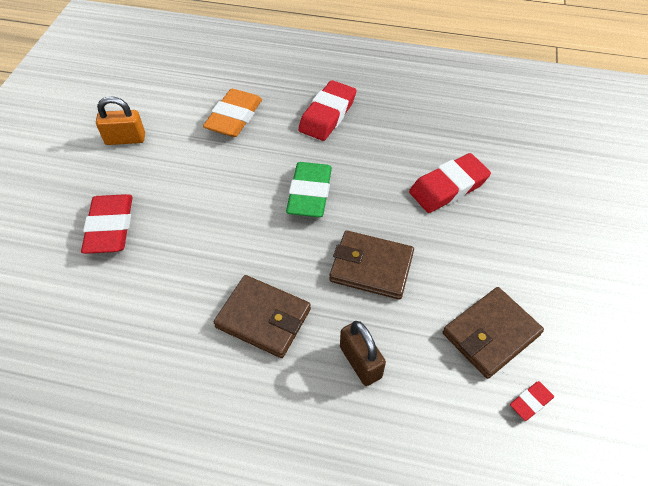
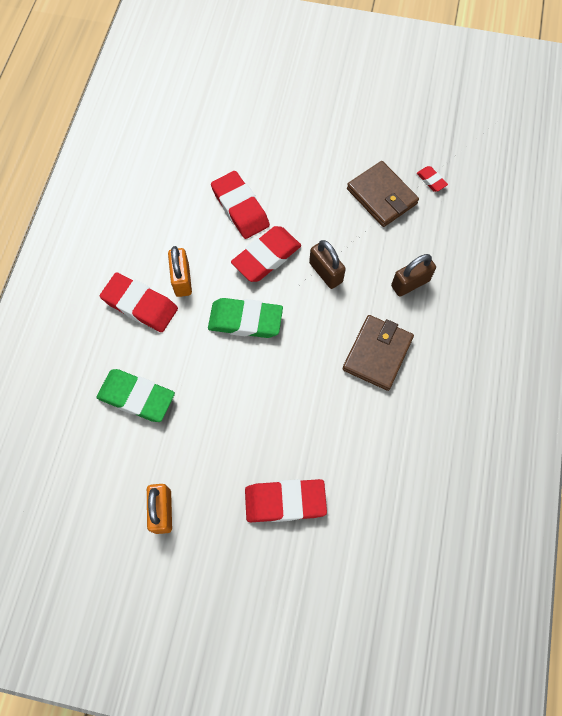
camera: 90 degrees left, 15 degrees up
orange eraser [203,89,262,137] -> green eraser [97,369,175,422]
brown wallet [329,231,414,300] -> brown padlock [309,240,346,289]
none -> orange padlock [168,246,192,297]
none -> red eraser [231,226,301,282]

